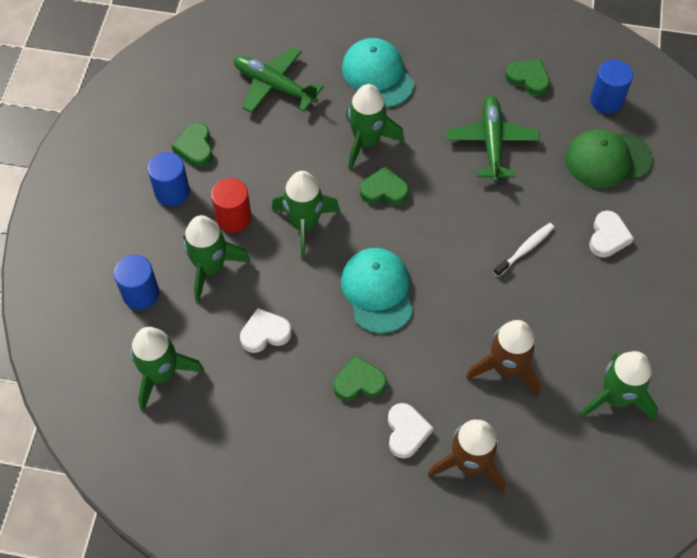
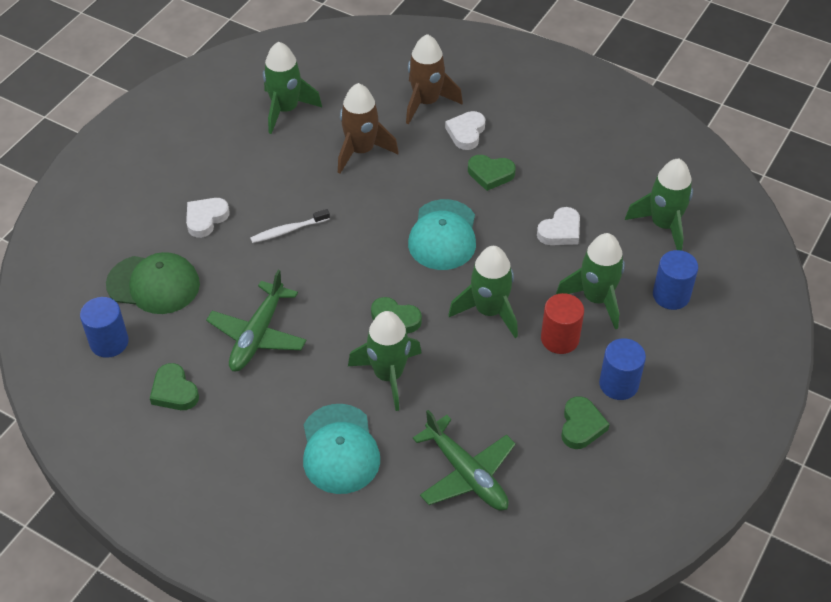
camera: 160 degrees left, 10 degrees down
white heart [240,308,292,353] -> white heart turned 45 degrees counterclockwise [537,207,580,245]

